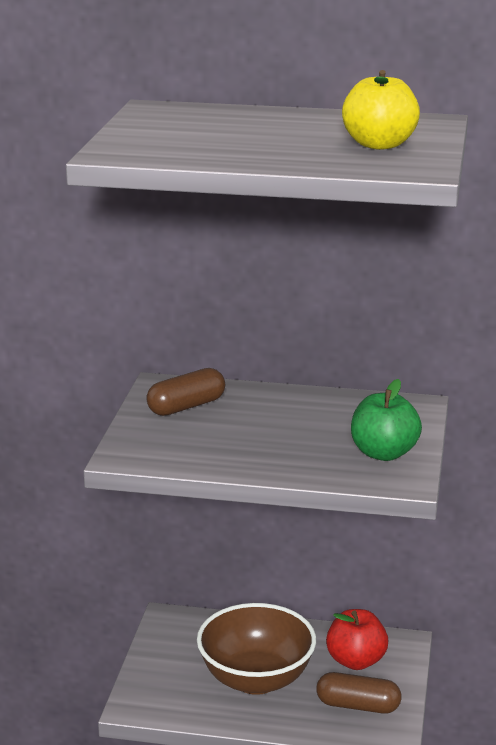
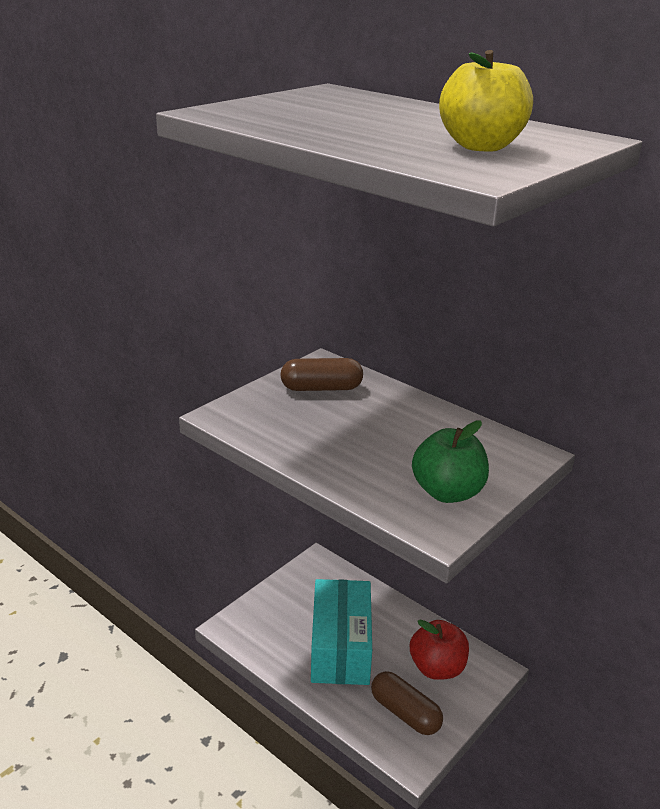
camera: 30 degrees right, 5 degrees up
brown bowl [197,603,316,695] -> turquoise box [311,579,372,685]

